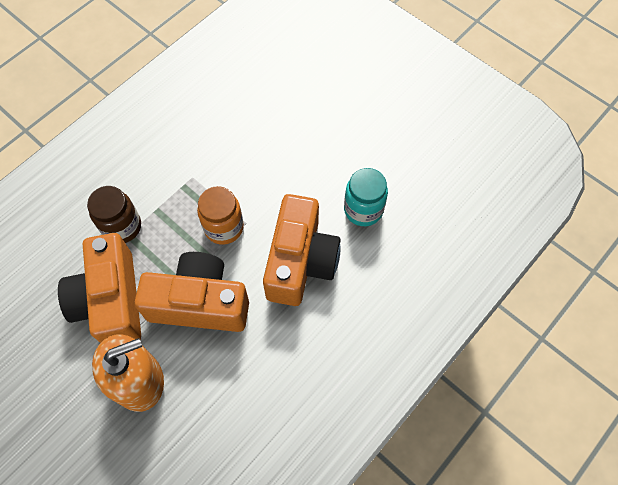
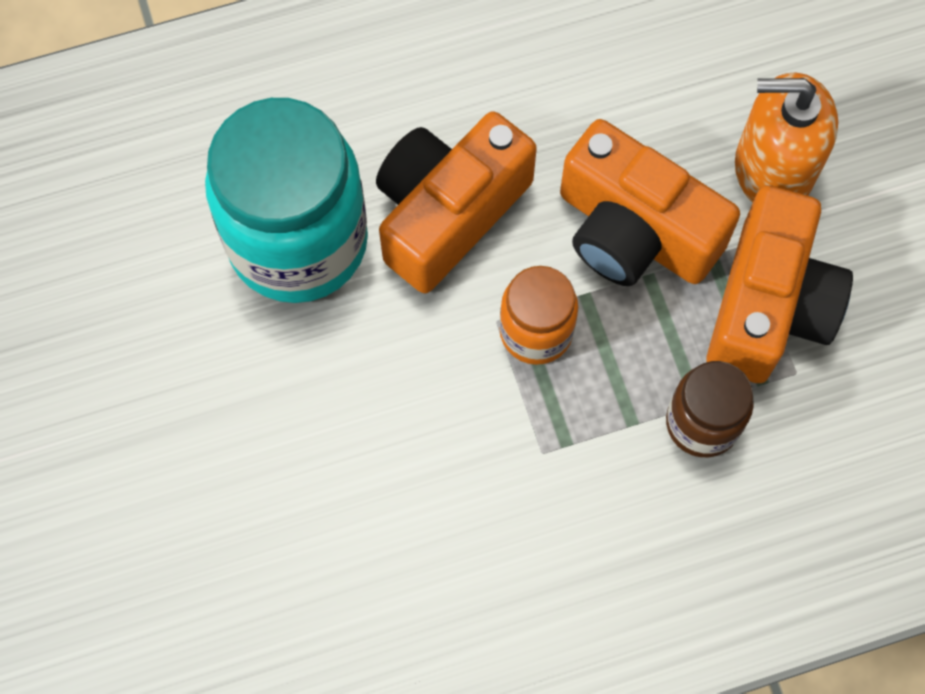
camera: 150 degrees left, 5 degrees up
turquoise jar [344,168,388,226] -> turquoise jar [205,98,368,303], size x1.95

